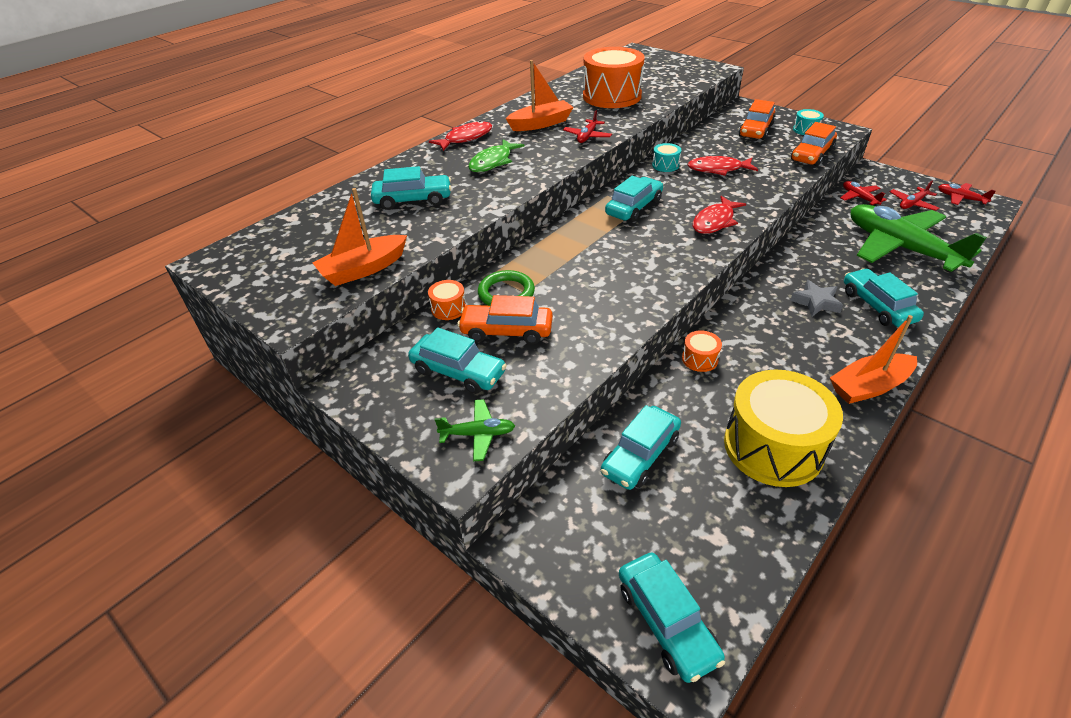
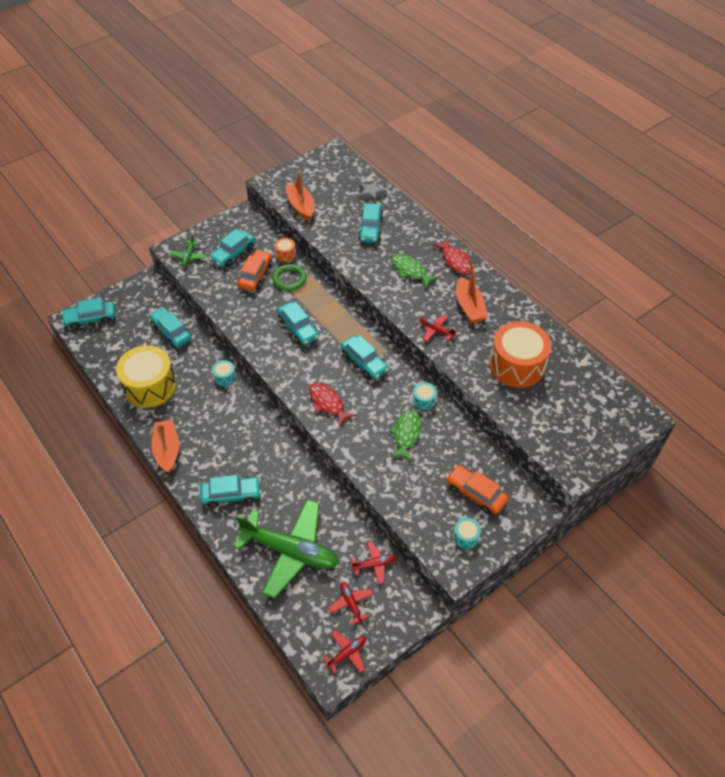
camera: 100 degrees right, 10 degrees up
orange drum [682,331,722,372] -> turquoise drum [212,360,236,386]
red fish [688,156,758,176] -> green fish [389,410,421,461]
grey star [790,280,843,317] -> grey star moved to [359,180,387,204]
orange car [791,122,837,166] -> none
green plane [851,204,987,272] -> green plane turned 45 degrees clockwise [233,499,339,599]
none -> turquoise car [277,302,319,345]

